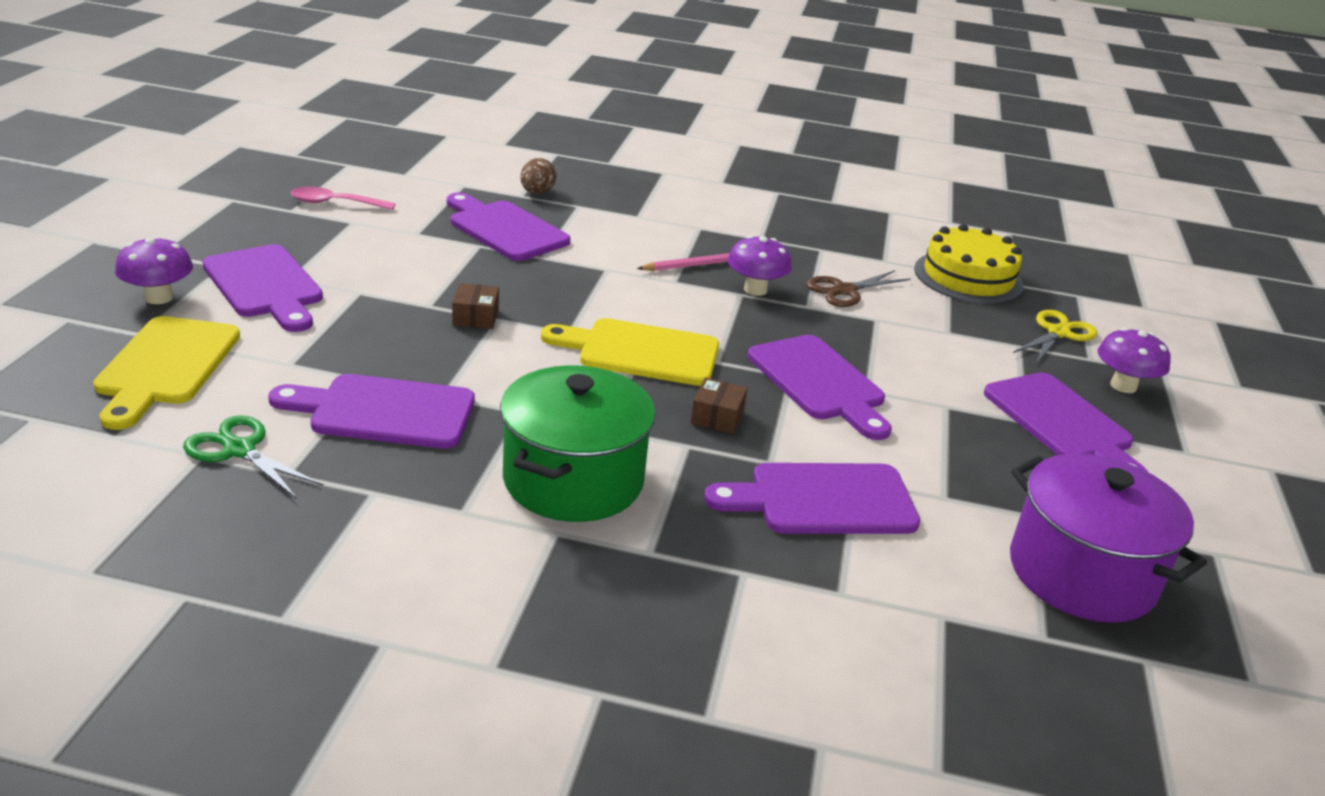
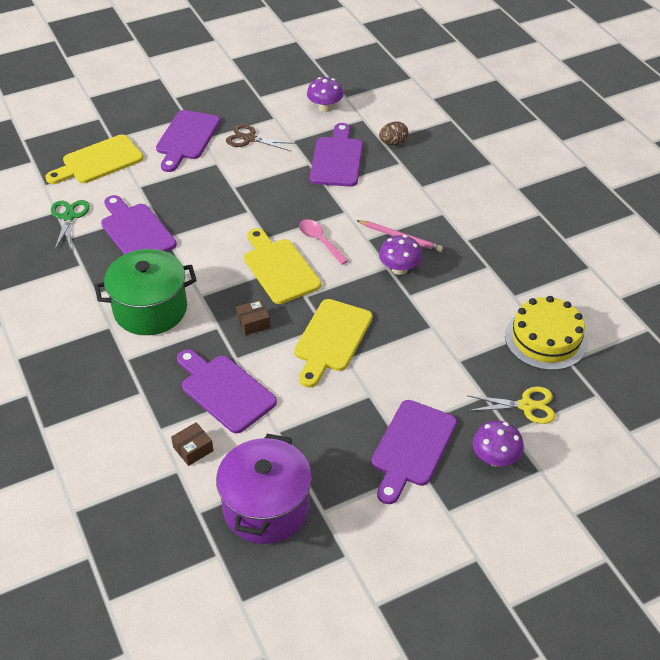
camera: 55 degrees right, 15 degrees up
purple mushroom [115,236,193,304] -> purple mushroom moved to [307,77,344,112]
pink spoon [291,187,395,210] -> pink spoon moved to [299,219,349,265]
brown box [452,283,499,329] -> brown box moved to [171,422,213,466]
purple cutting board [748,335,892,440] -> yellow cutting board [294,299,373,388]
brown scissors [806,270,911,307] -> brown scissors moved to [226,124,296,151]

